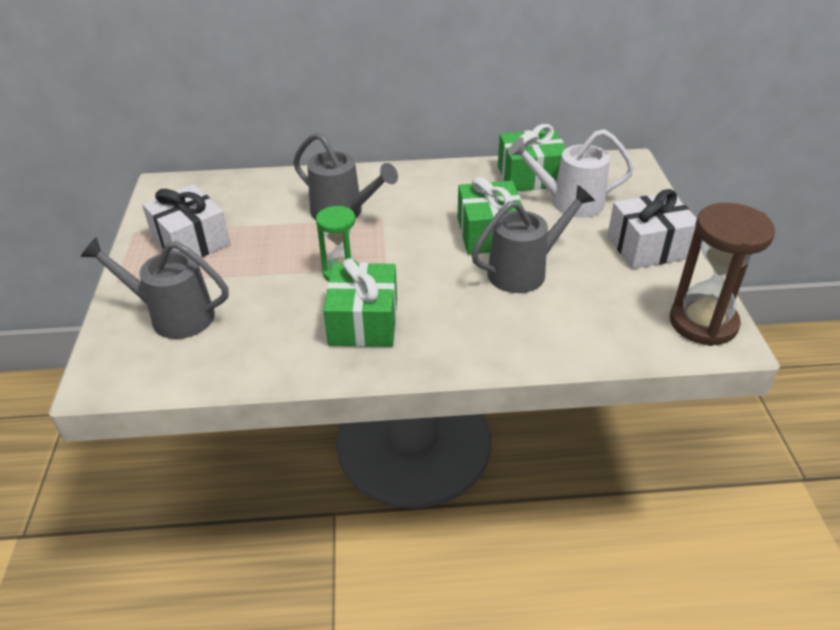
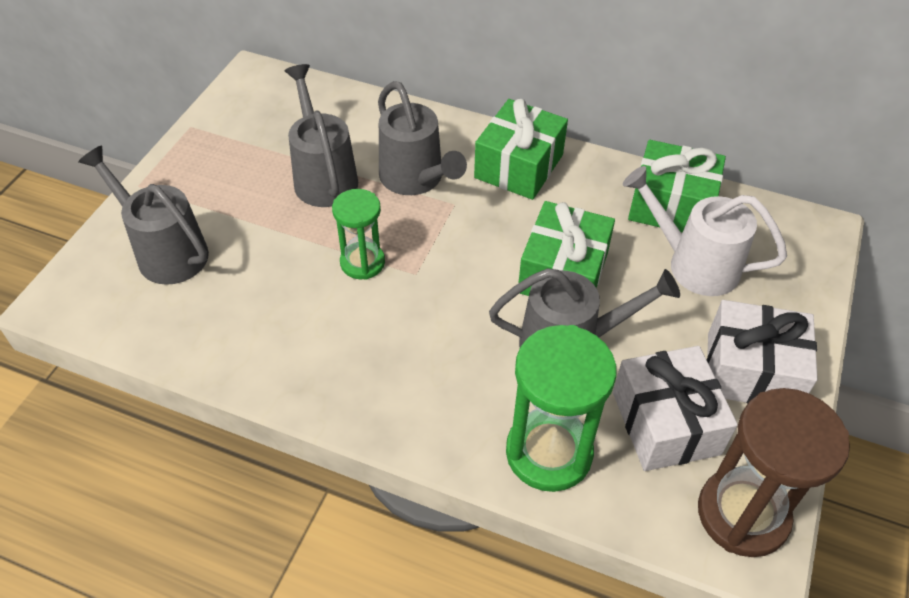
camera: 25 degrees right, 10 degrees up
white gift [142,184,230,257] -> white gift moved to [613,346,738,471]
green gift [323,258,397,347] -> green gift moved to [474,99,568,200]
none -> grey watering can [285,64,358,207]
none -> green hourglass [506,325,617,492]

